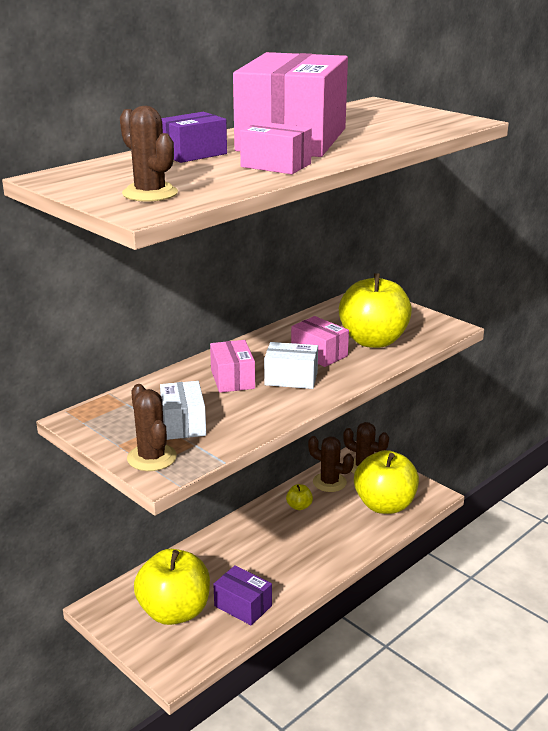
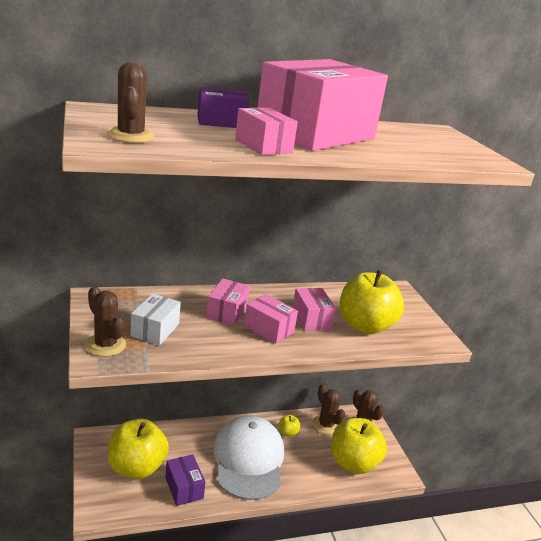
camera: 25 degrees right, 0 degrees up
brown cactus [127,384,177,471] -> brown cactus turned 45 degrees counterclockwise [85,286,126,357]
white box [264,342,318,389] -> pink box [244,294,298,344]
none -> white cap [213,416,284,500]

